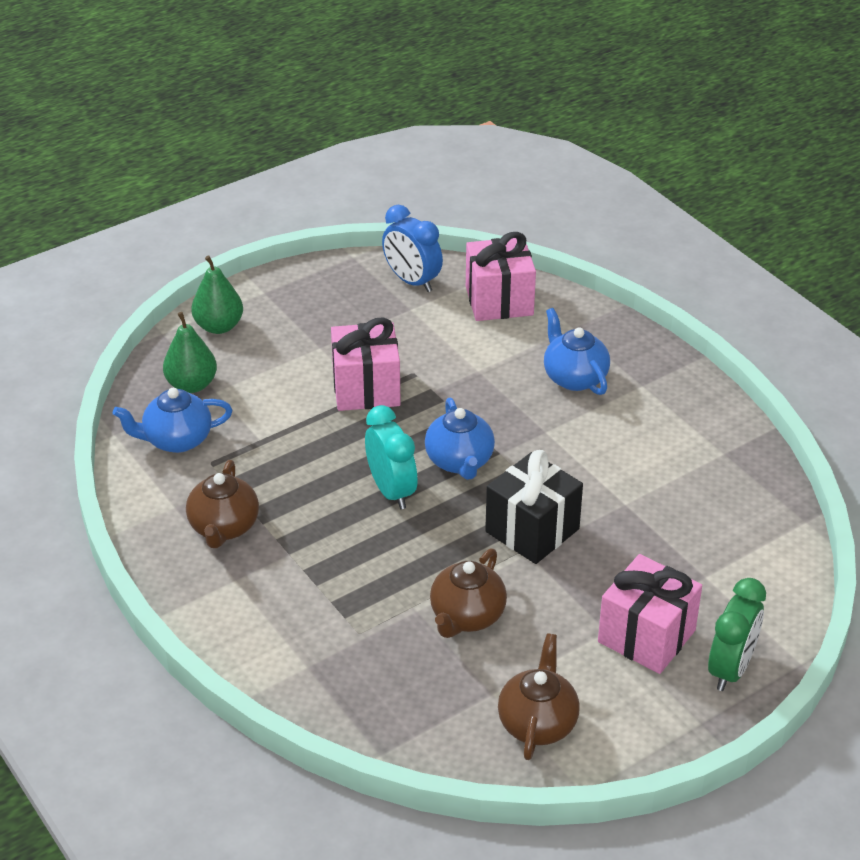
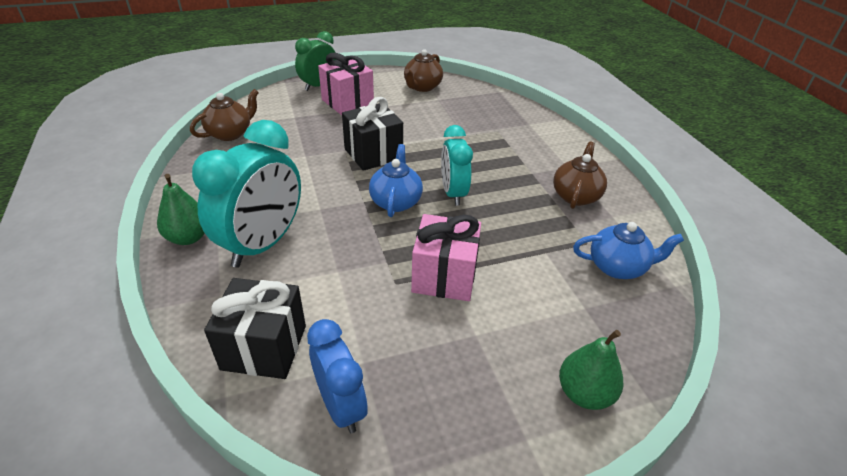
camera: 165 degrees left, 0 degrees up
green pear [163,312,217,393] -> green pear moved to [157,174,205,245]
brown teapot [430,548,507,638] -> brown teapot moved to [190,89,259,141]
pink gift [466,232,536,321] -> black gift [204,278,306,379]
blue teapot [544,308,610,395] -> turquoise clock [192,120,301,268]

